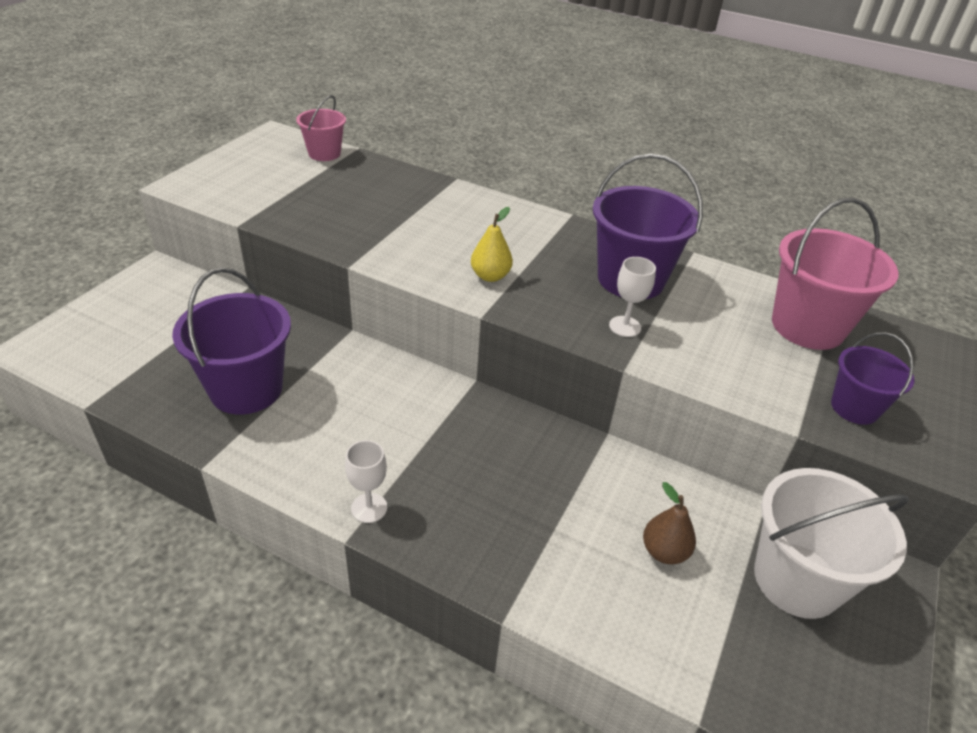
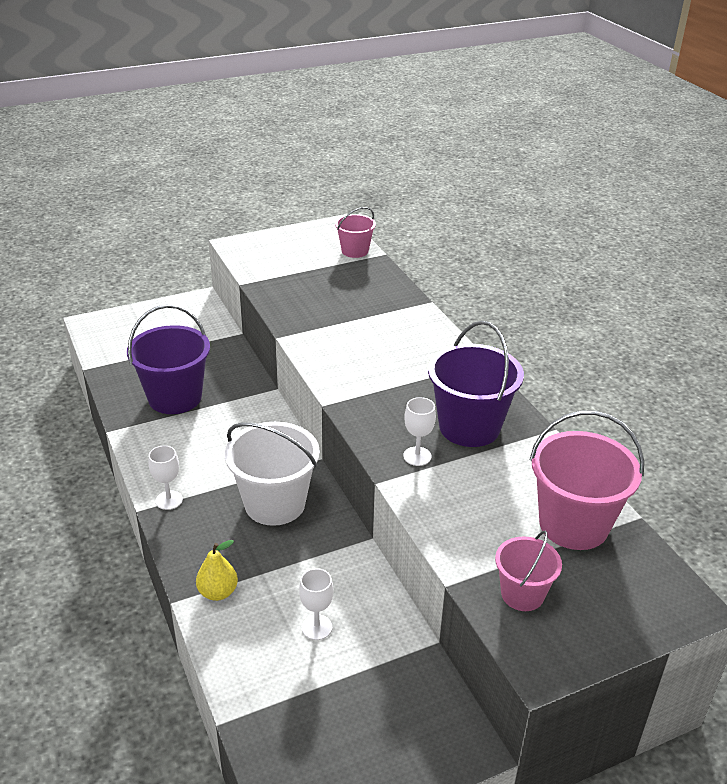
camera: 40 degrees right, 5 degrees down
yellow pear [471,207,513,282] -> yellow pear moved to [196,540,238,601]
brown pear [643,482,696,564] -> white goblet [299,568,334,640]
white bucket [754,468,909,619] -> white bucket moved to [225,422,320,526]
purple bucket [831,333,914,425] -> pink bucket [495,531,562,611]

